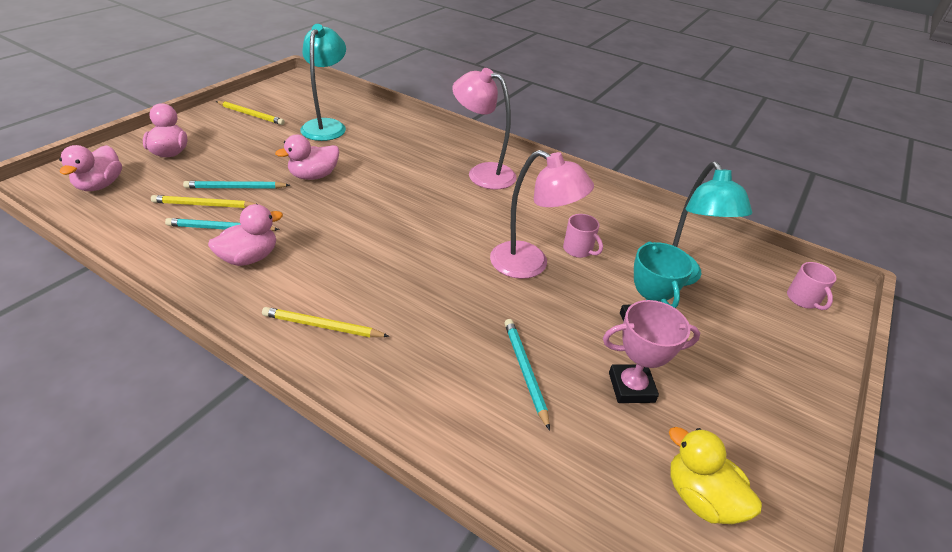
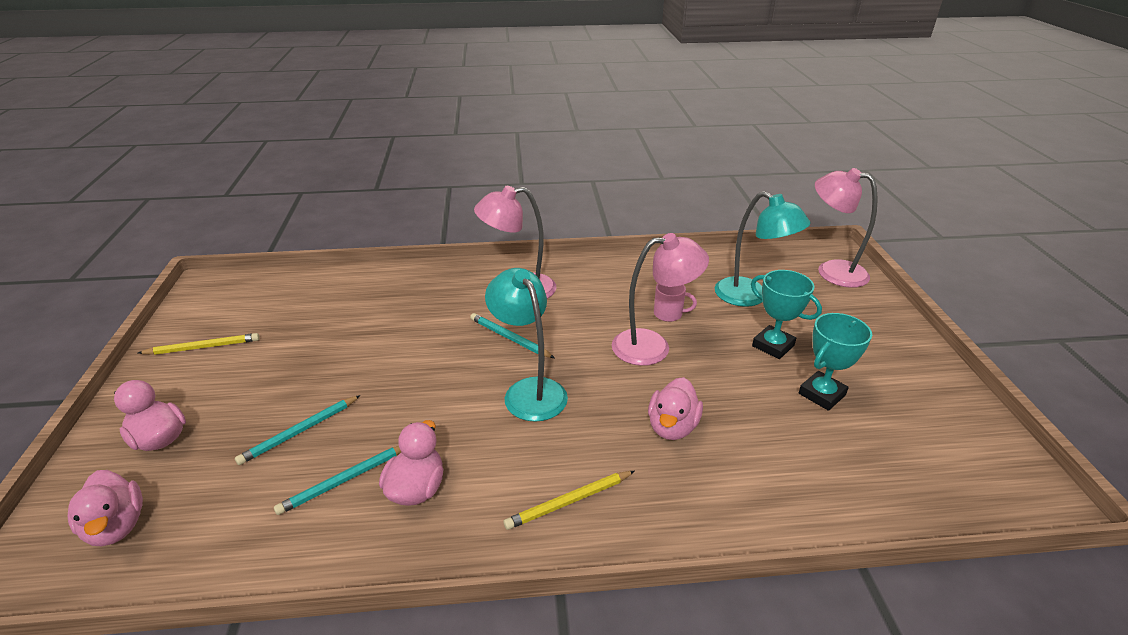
camera: 35 degrees left, 5 degrees down
yellow pencil [151,195,259,208] -> none
pink duck [275,135,339,180] -> pink duck moved to [648,377,703,440]
turquoise lamp [300,24,346,141] -> turquoise lamp moved to [485,268,568,422]
turquoise pencil [505,319,550,430] -> turquoise pencil moved to [470,313,555,358]
pink trophy [603,300,700,403] -> turquoise trophy [799,313,872,411]
yellow duck [669,427,762,524] -> none
pink mug [787,262,837,310] -> pink lamp [815,168,878,288]

